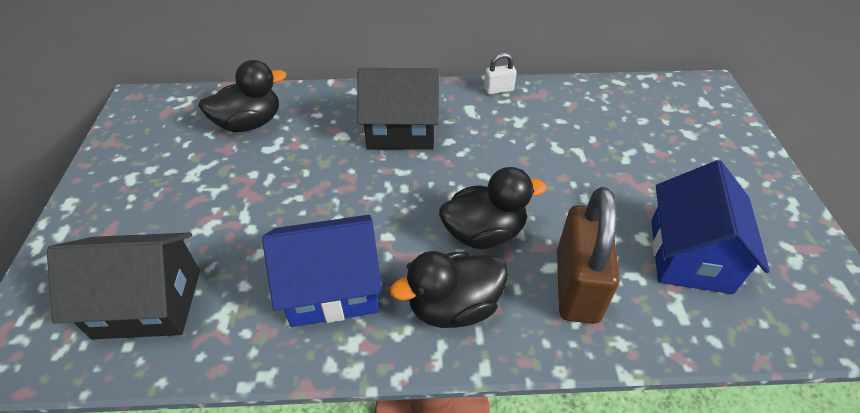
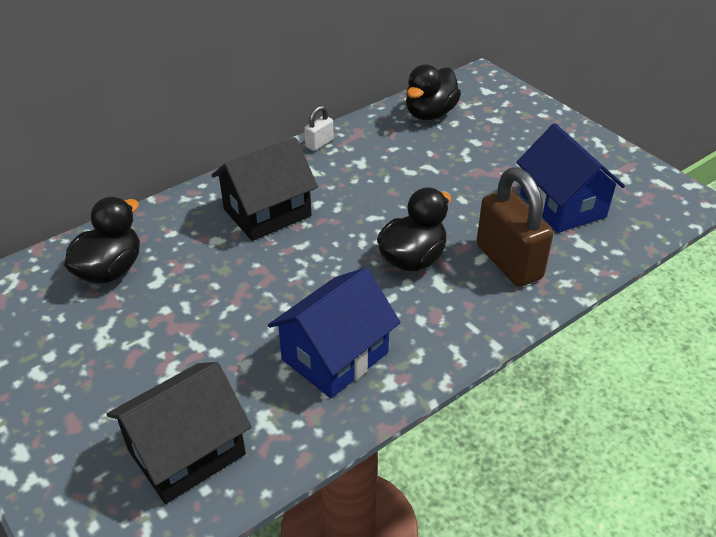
camera: 35 degrees left, 5 degrees down
black duck [390,251,508,328] -> black duck moved to [406,64,461,120]

